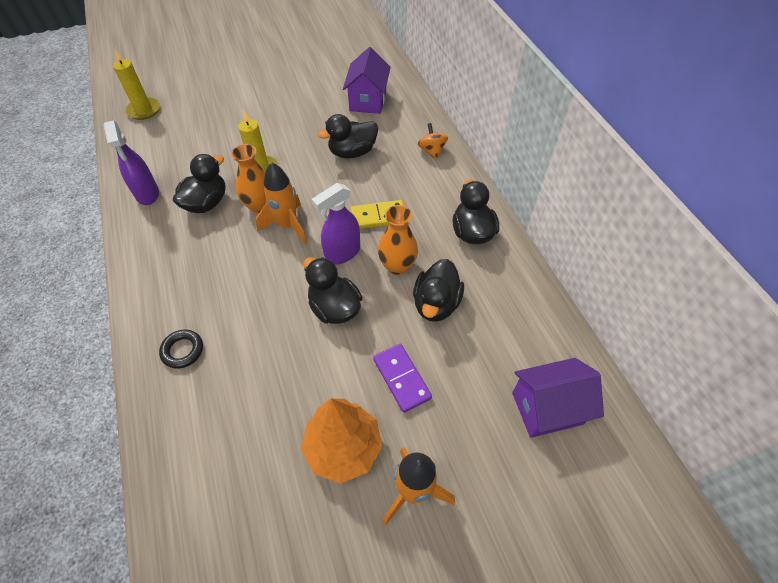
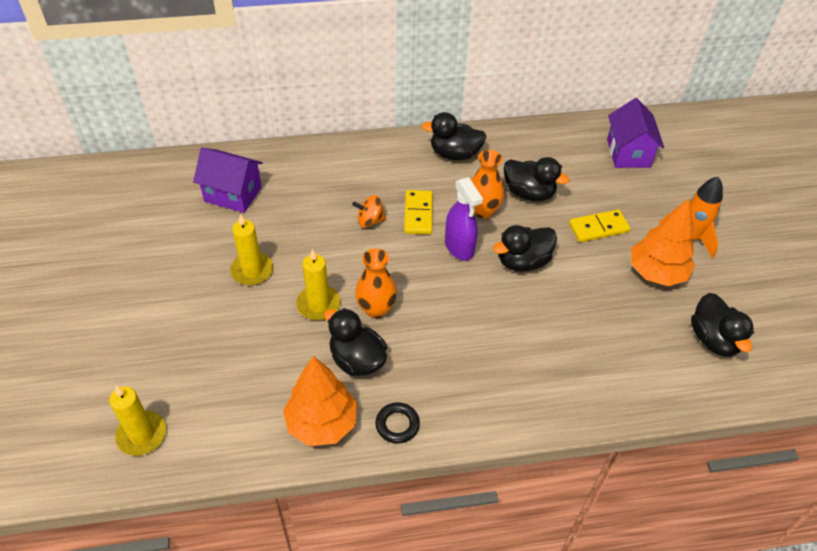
camera: 80 degrees left, 5 degrees down
purple spray bottle [104,120,159,205] -> orange tree [283,356,357,446]
black ring [159,329,203,369] -> black ring moved to [375,402,420,444]
orange rocket [256,162,307,244] -> none
black duck [318,114,378,159] -> black duck moved to [691,293,754,357]
purple domino [373,344,432,413] -> yellow domino [569,209,630,242]
orange spinning top [418,123,448,160] -> orange spinning top moved to [352,195,386,228]
none -> yellow candle [230,214,273,285]

